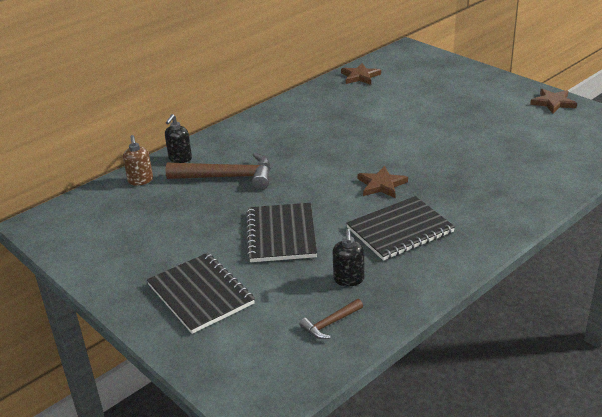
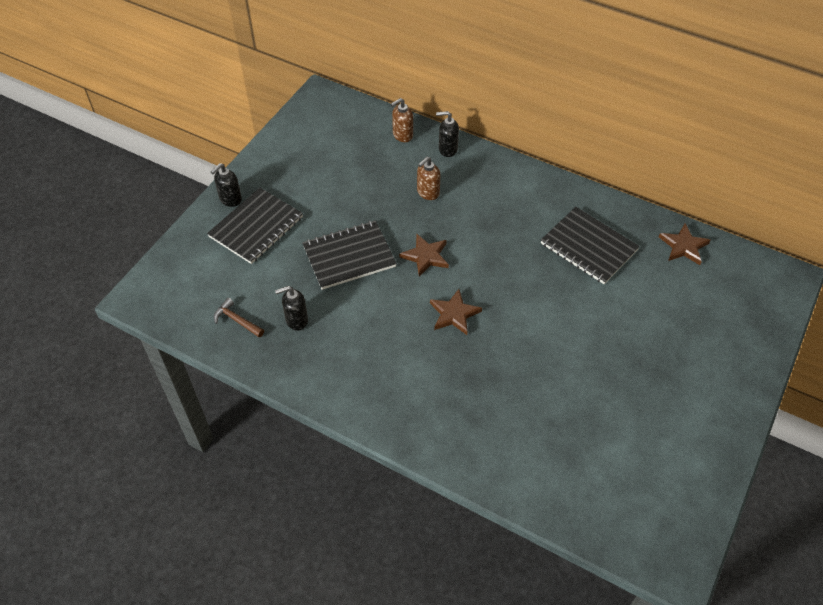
camera: 70 degrees right, 20 degrees up
brown hammer [165,153,271,190] -> brown soap dispenser [417,156,441,200]
black notebook [346,196,455,261] -> black notebook moved to [541,207,640,284]
brown star [530,89,577,114] -> brown star moved to [399,234,449,277]
none -> black soap dispenser [211,163,242,207]

